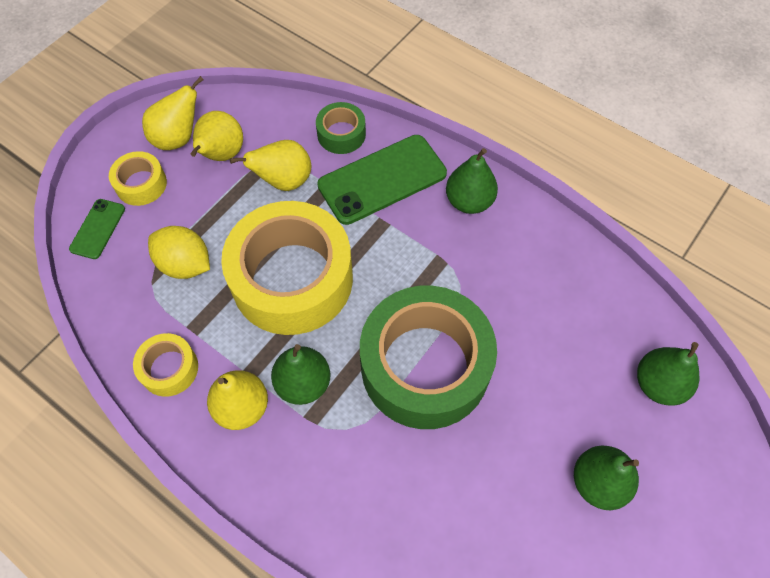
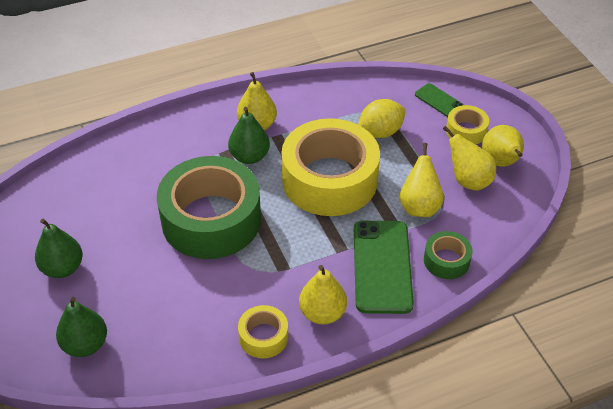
camera: 120 degrees right, 15 degrees down
yellow tape [133,333,198,397] -> yellow tape moved to [238,305,288,359]
green pear [446,148,498,214] -> yellow pear [299,265,347,325]

